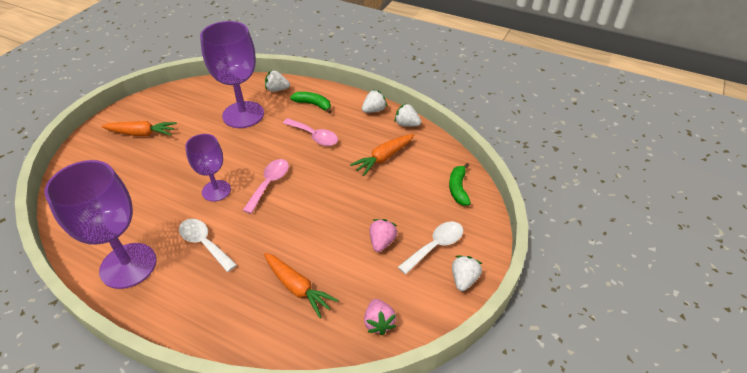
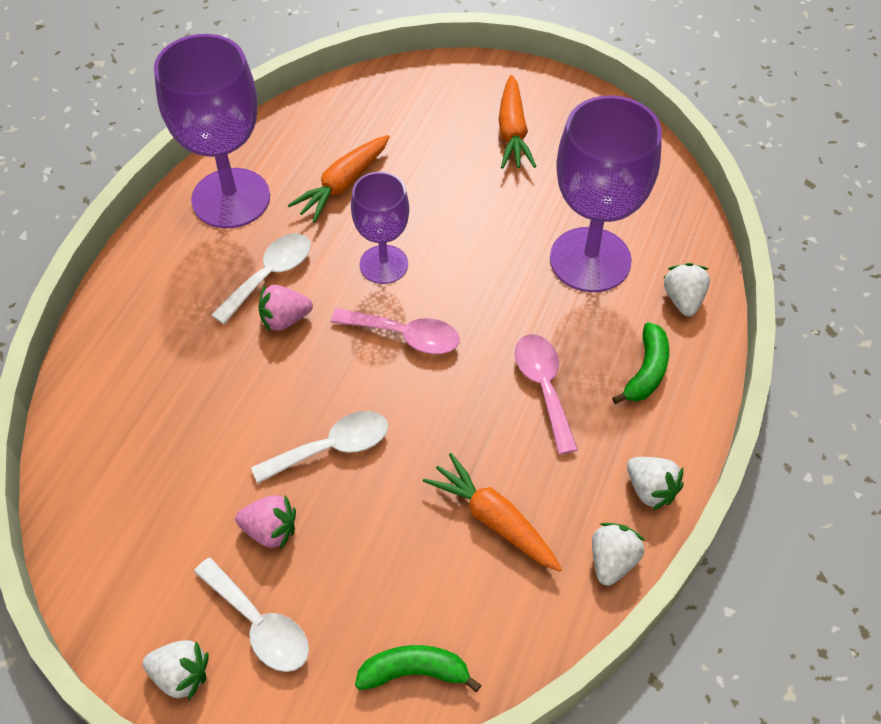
camera: 85 degrees right, 10 degrees up
orange carrot [264,253,339,318] -> orange carrot moved to [288,135,390,223]
pink spoon [283,118,338,146] -> pink spoon turned 135 degrees clockwise [515,334,578,454]
pink strawberry [364,299,396,335] -> pink strawberry moved to [259,285,313,331]
none -> white spoon [251,411,388,484]

